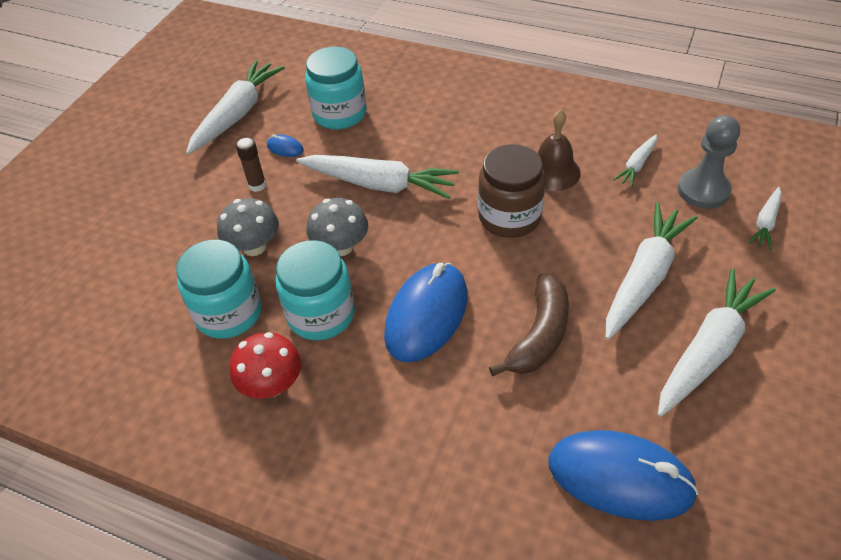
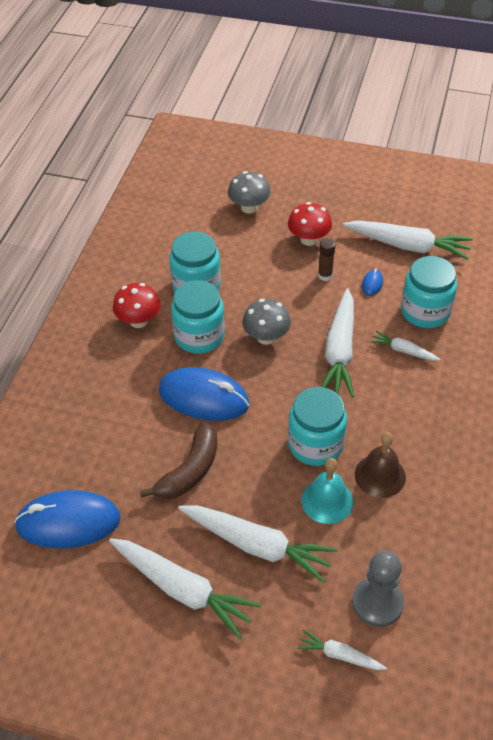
camera: 80 degrees right, 0 degrees up
grey mushroom [217,198,279,256] -> grey mushroom moved to [228,171,271,214]
brown jar [478,144,546,238] -> turquoise jar [288,387,347,466]
brown banana [489,273,569,376] -> brown banana turned 75 degrees counterclockwise [140,421,217,499]
blue mouse [549,430,699,521] -> blue mouse turned 75 degrees clockwise [14,490,121,548]
white carrot [613,134,657,187] -> white carrot moved to [370,331,441,361]
none -> red mushroom [288,202,332,246]
none -> turquoise bell [301,458,353,524]

